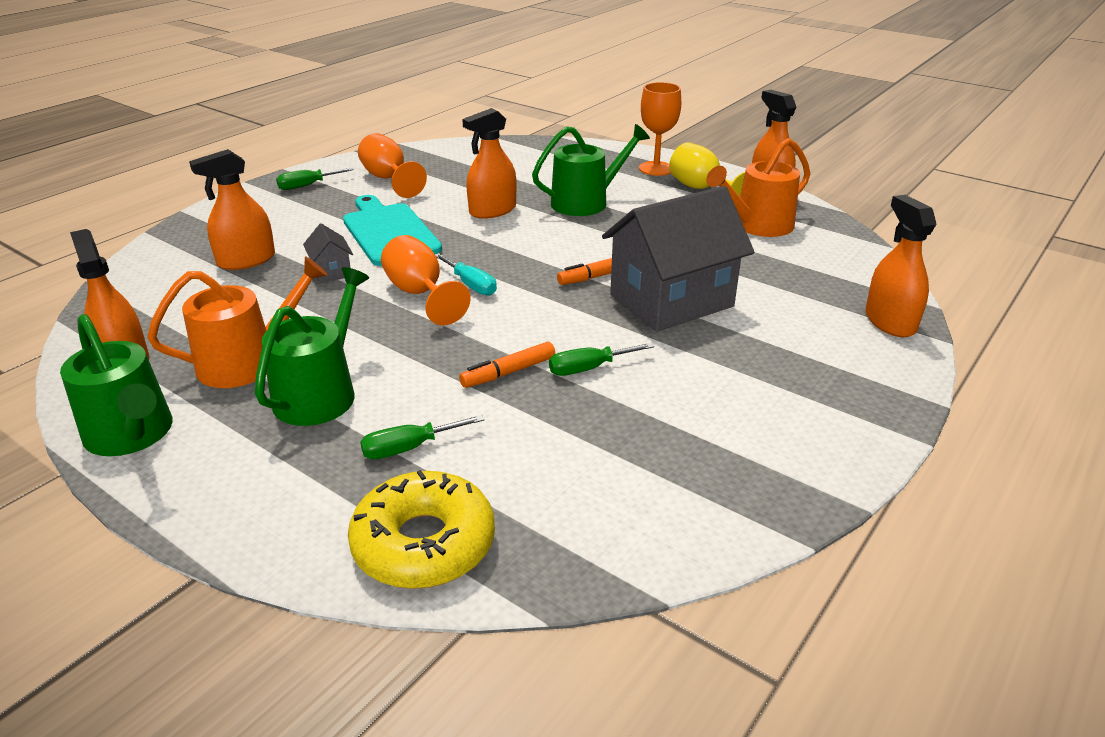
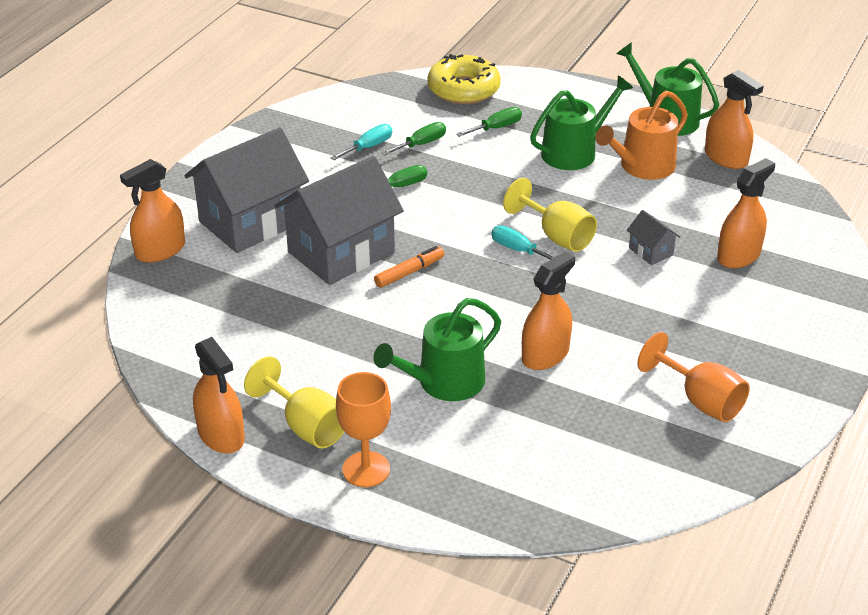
camera: 170 degrees right, 5 degrees up
green watering can [255,267,369,426] -> green watering can turned 135 degrees counterclockwise [530,76,633,170]
green screwdriver [276,168,354,190] -> green screwdriver moved to [381,122,446,155]
turquoise cutting board [343,195,442,266] -> none
orange goblet [381,235,471,325] -> yellow goblet [503,178,597,252]
orange marker [459,342,555,388] -> none
orange watering can [706,138,810,237] -> none
orange spray bottle [865,195,936,337] -> orange spray bottle turned 75 degrees clockwise [120,159,185,263]
none -> grey house [184,128,309,253]
none -> turquoise screwdriver [331,124,392,160]

